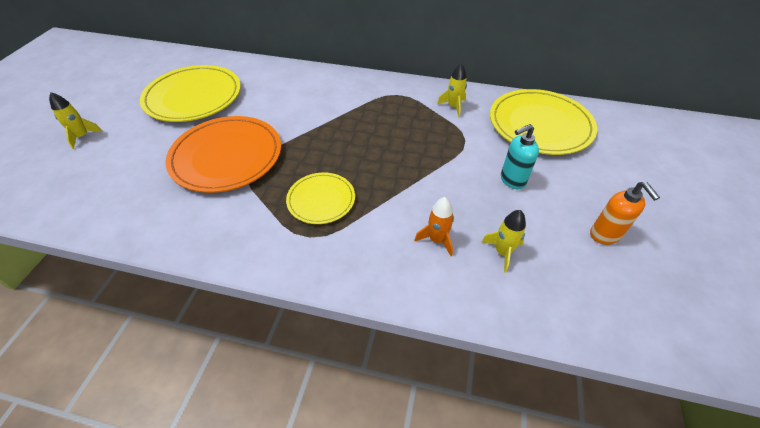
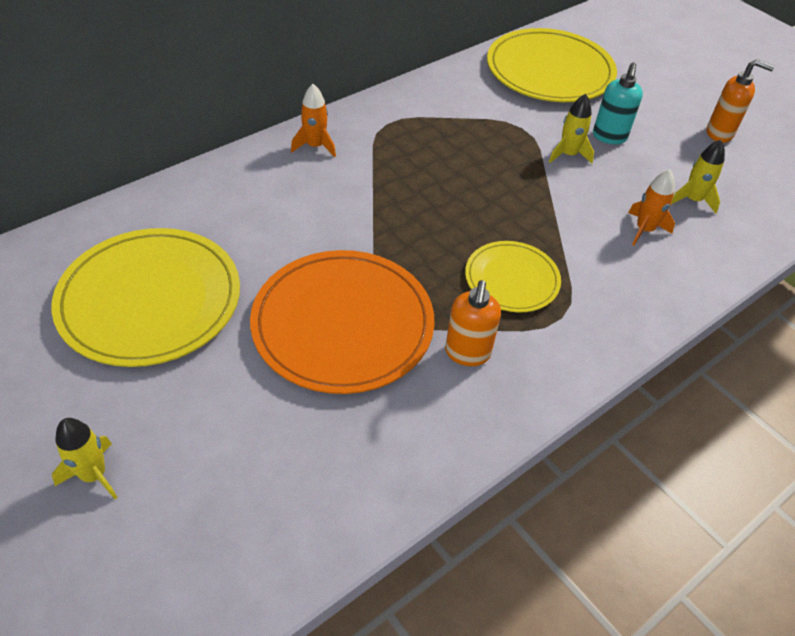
camera: 55 degrees left, 0 degrees up
yellow rocket [437,63,467,117] -> yellow rocket moved to [549,94,594,163]
none -> orange rocket [291,84,336,157]
none -> orange soap dispenser [445,280,501,366]

